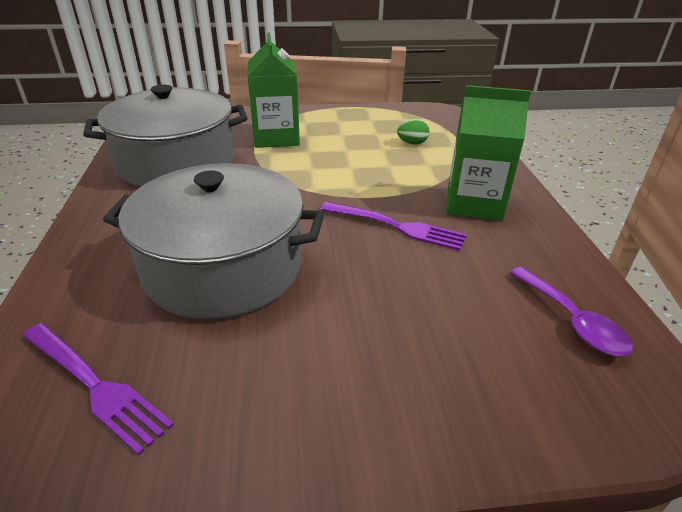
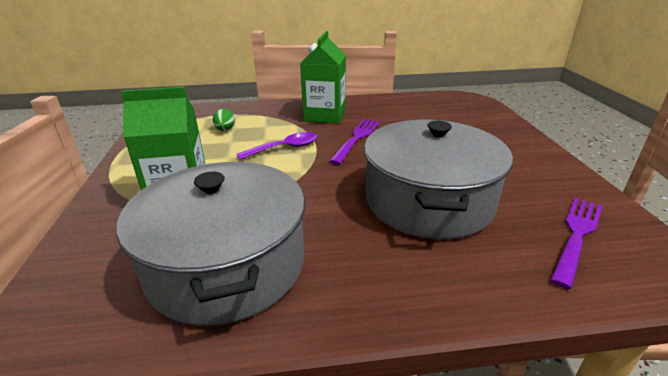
camera: 90 degrees left, 5 degrees down
purple spoon [510,267,633,356] -> purple spoon moved to [237,132,318,160]

